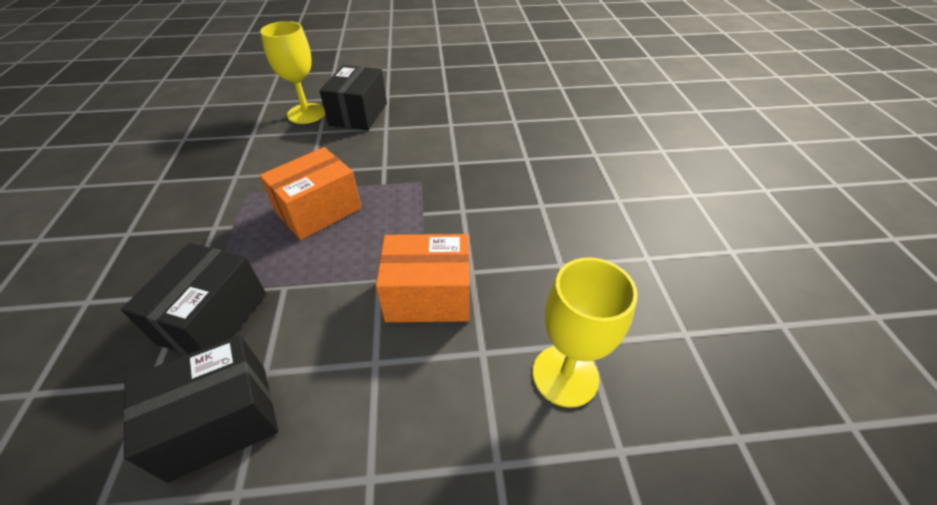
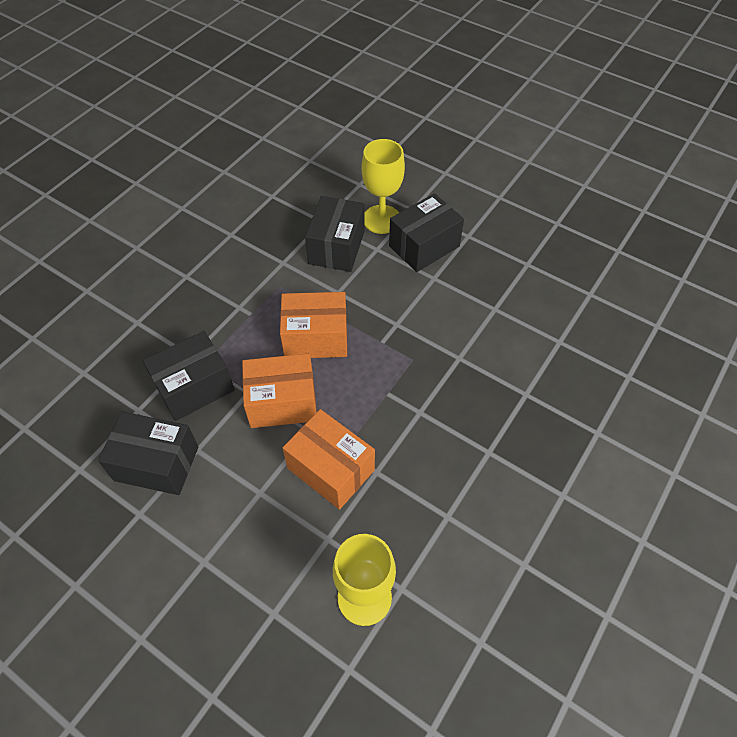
camera: 40 degrees right, 10 degrees up
none -> orange box [242,353,316,428]
none -> black box [305,196,365,272]

